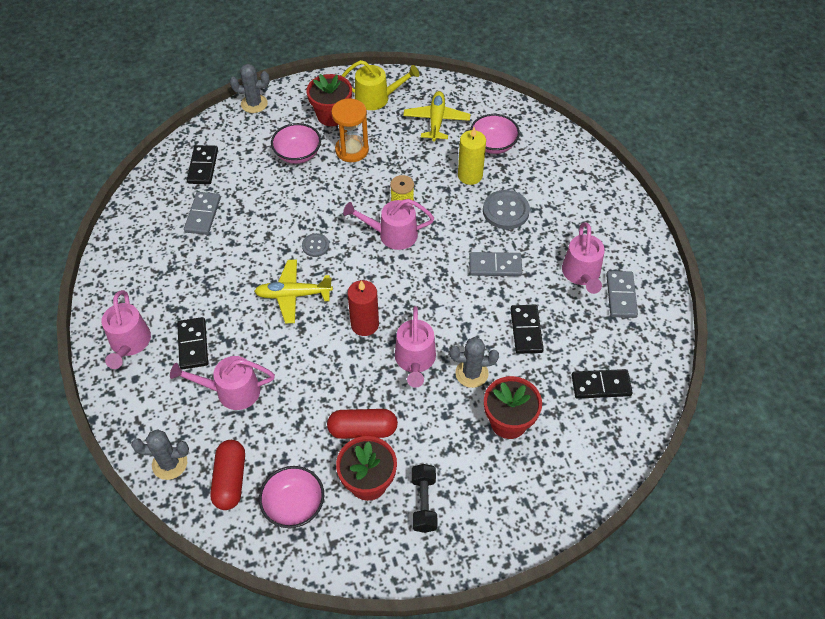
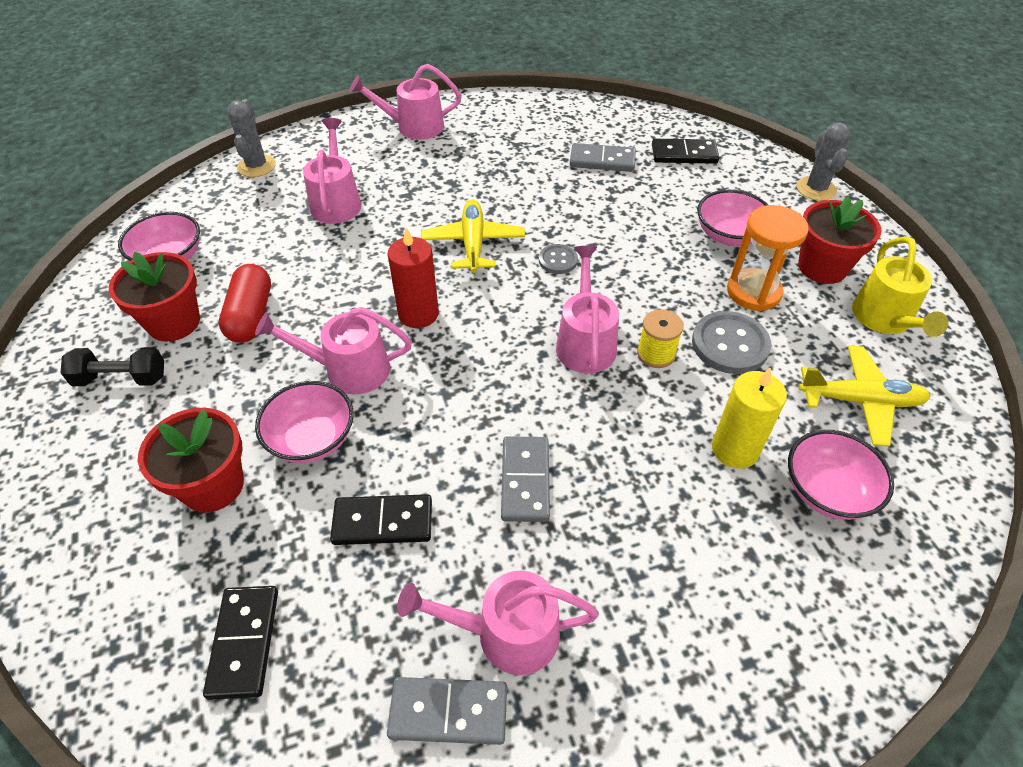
camera: 90 degrees right, 5 degrees down
black domino [177,317,208,369] -> none
red capsule [210,440,245,510] -> none
grey cactus [449,337,499,388] -> pink bowl [255,381,354,463]
grey button [483,190,530,229] -> grey button moved to [692,311,771,374]

